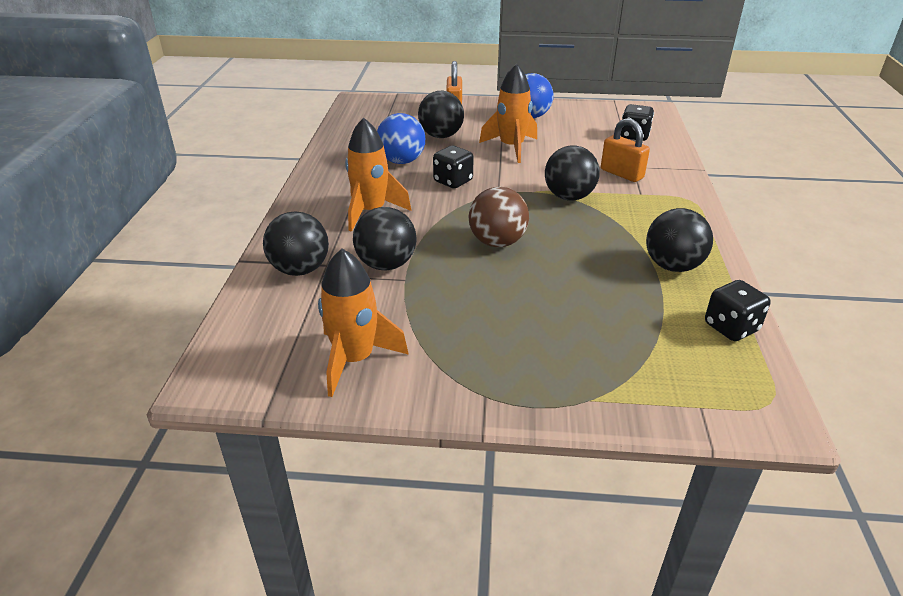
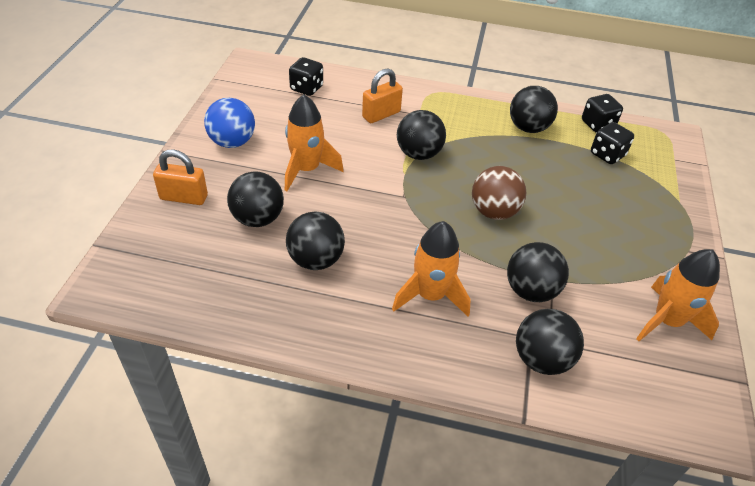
camera: 85 degrees left, 10 degrees up
blue ball [377,113,425,164] -> black ball [286,212,345,270]
black dice [433,146,474,188] -> black dice moved to [591,122,634,164]

